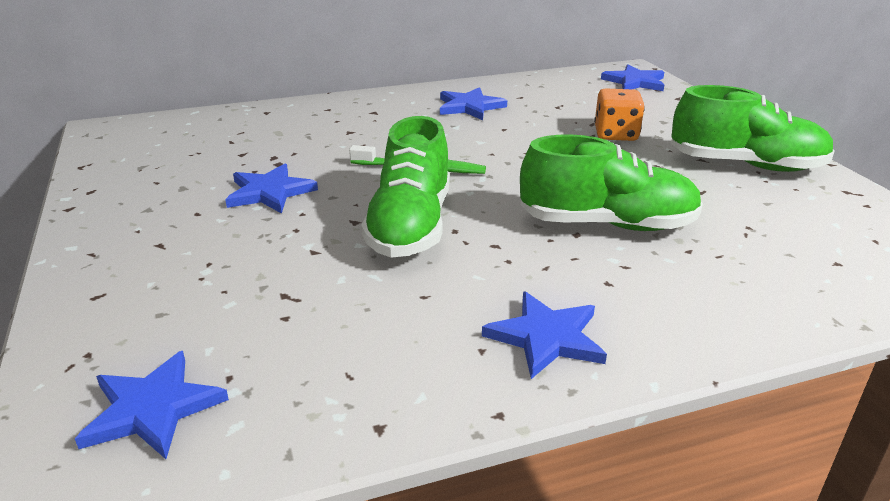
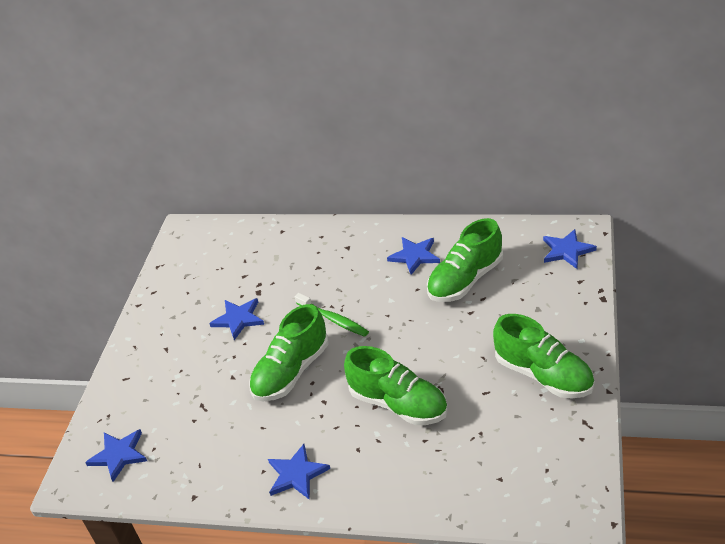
camera: 35 degrees right, 10 degrees up
orange dice [594,88,645,141] -> none
none -> green shoe [427,218,503,302]

